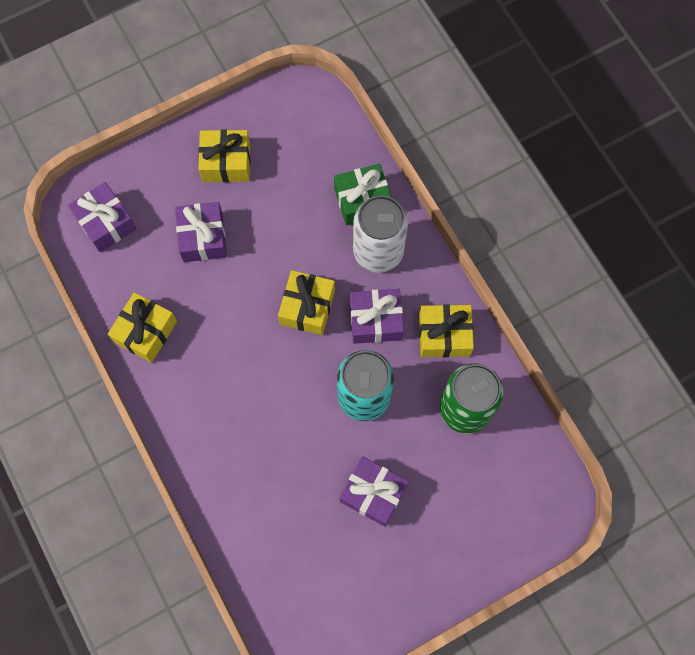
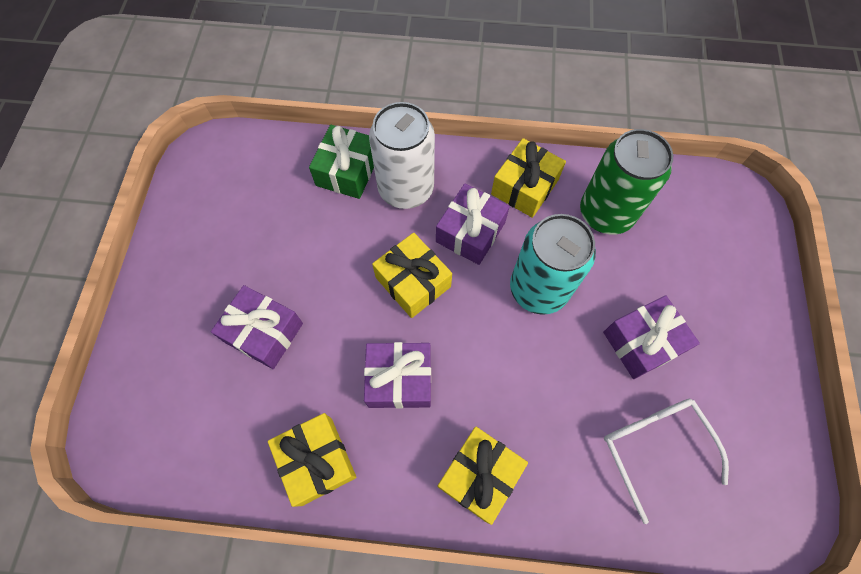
camera: 55 degrees left, 5 degrees down
purple gift [68,182,136,252] -> purple gift moved to [364,342,431,409]
yellow gift [198,129,250,182] -> yellow gift moved to [437,426,528,525]
none -> white glasses [604,399,729,524]

